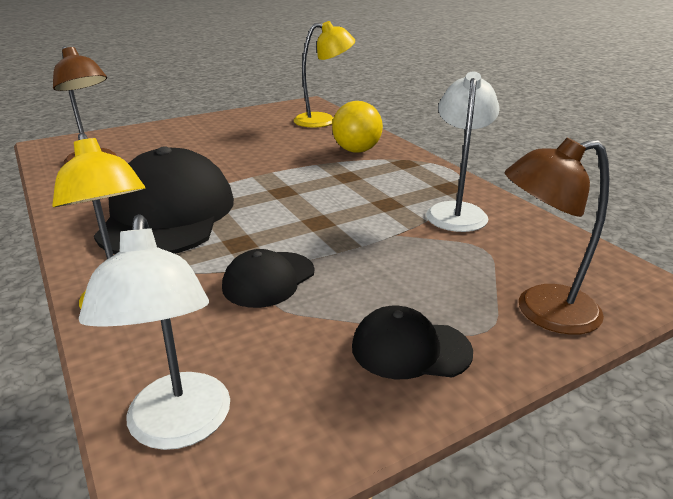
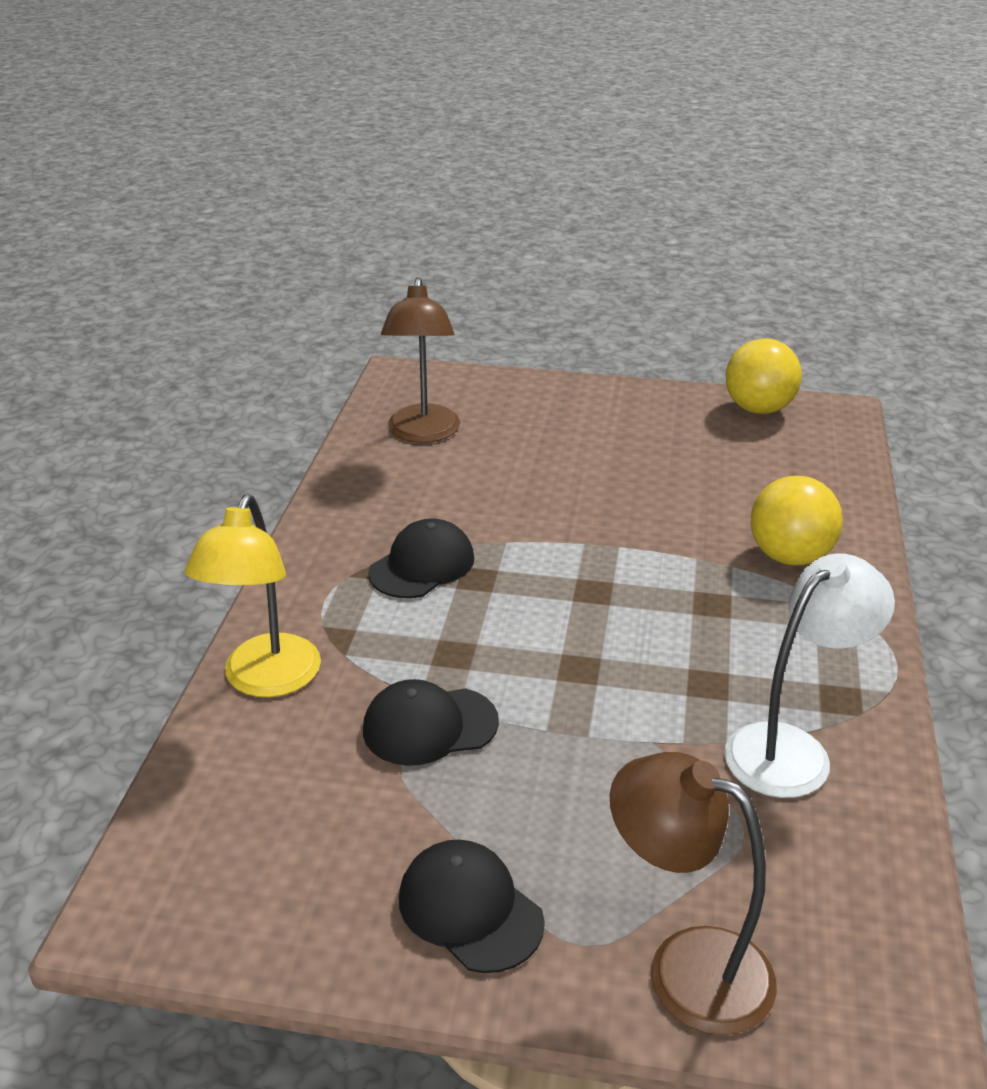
camera: 40 degrees right, 5 degrees up
white lamp [79,214,230,450] -> none
black cap [94,146,234,254] -> black cap [368,518,474,598], size x0.49
yellow lamp [294,21,355,128] -> none
none -> yellow ball [725,339,802,414]

